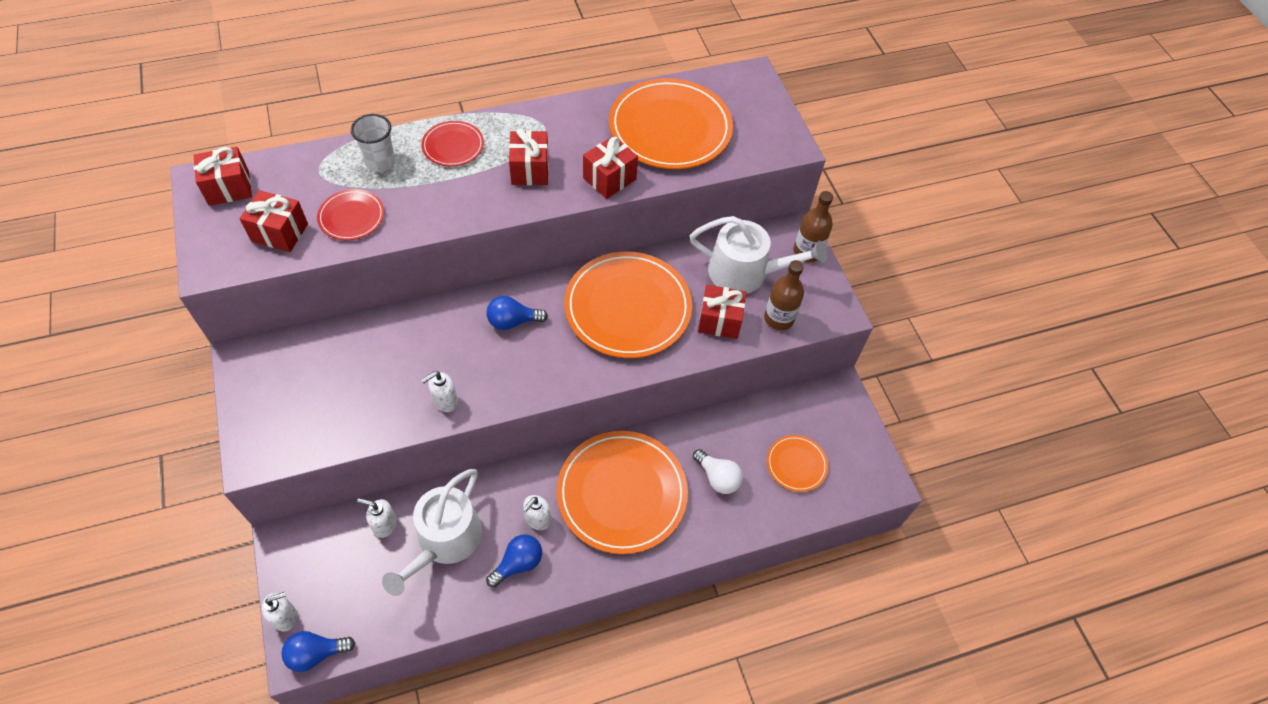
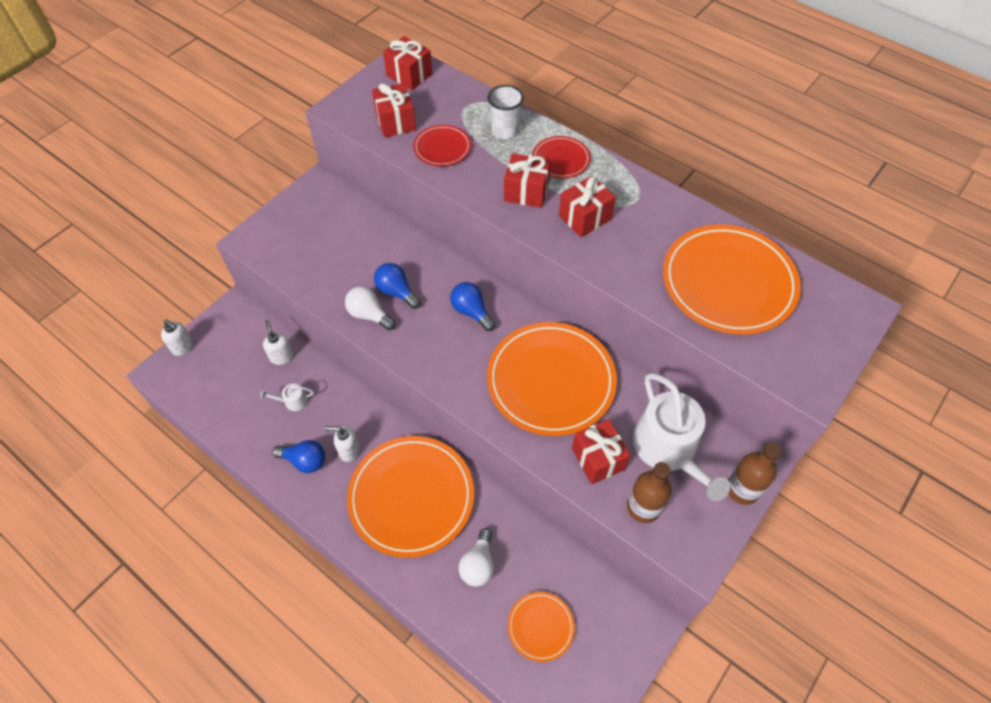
camera: 60 degrees right, 0 degrees up
blue light bulb [281,631,355,672] -> blue light bulb moved to [374,263,421,309]
white watering can [382,469,482,596] -> white watering can [260,384,314,411], size x0.41
white soap dispenser [422,371,458,412] -> white light bulb [345,286,396,331]
red gift [583,136,638,199] -> red gift moved to [504,153,551,208]

